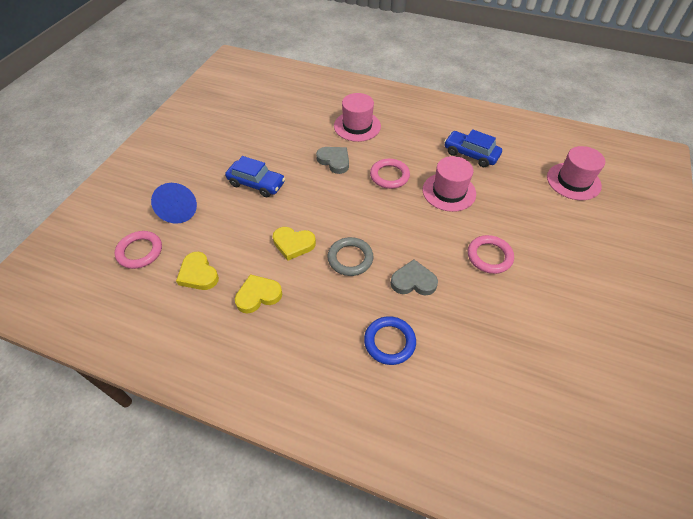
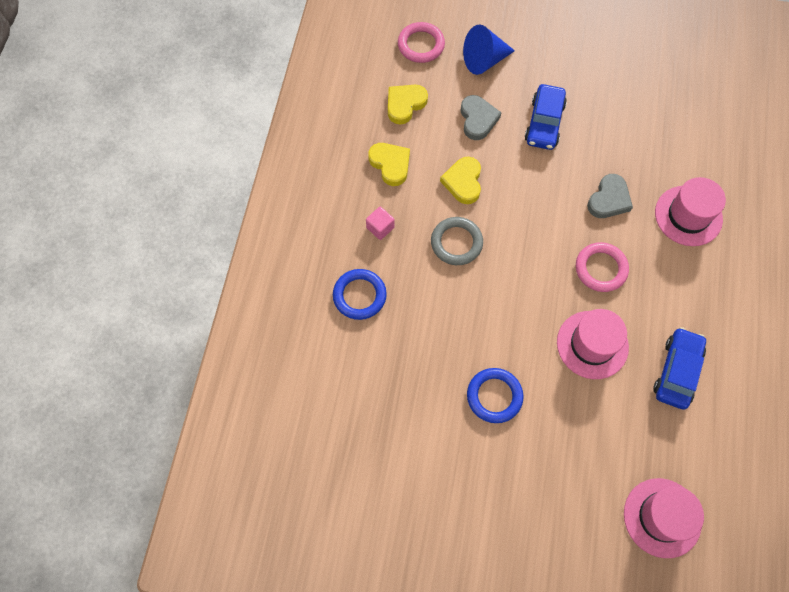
camera: 80 degrees right, 15 degrees up
grey heart [391,259,438,296] -> grey heart moved to [461,95,501,140]
pink ring [468,235,514,274] -> blue ring [467,368,524,423]
none -> pink cube [366,207,394,240]

